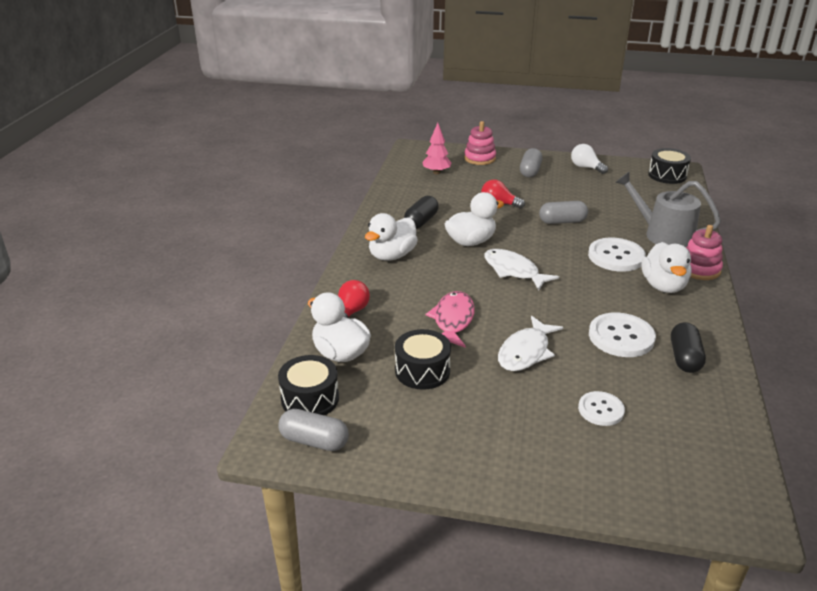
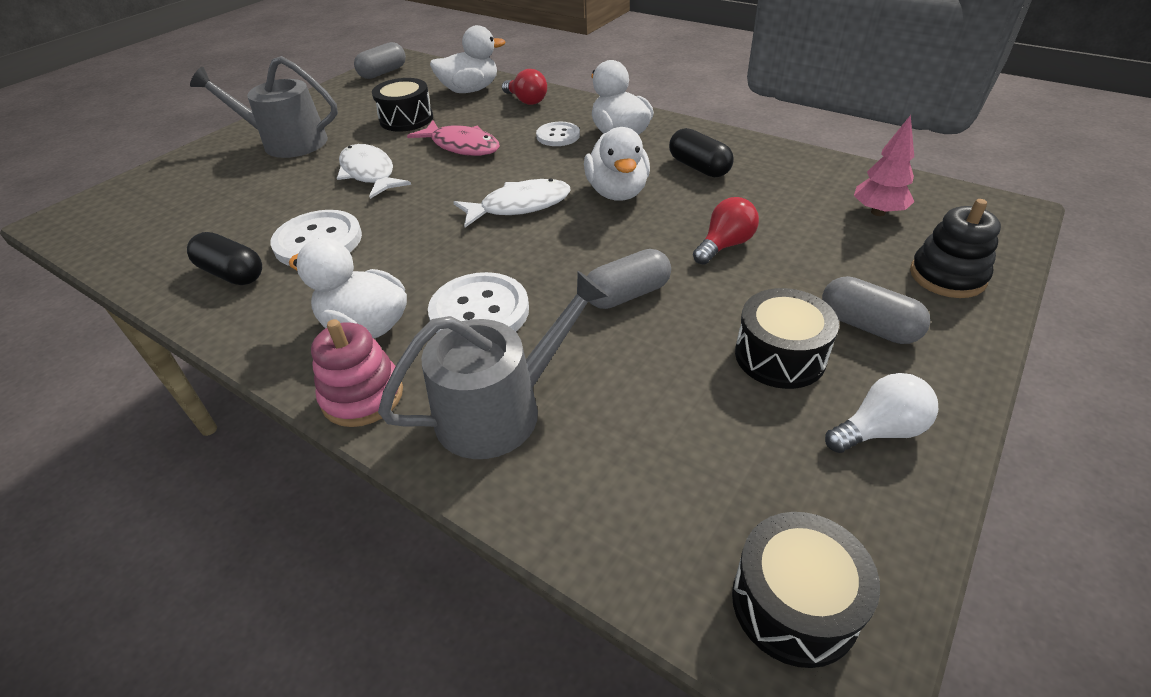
camera: 115 degrees right, 10 degrees up
black drum [278,355,339,415] -> black drum moved to [735,288,839,389]
pink stacking toy [464,121,496,165] -> black stacking toy [910,199,1001,298]
grey capsule [539,201,588,224] -> grey capsule turned 45 degrees clockwise [587,249,671,309]
white button [578,391,625,426] -> white button moved to [536,122,580,146]
none -> grey watering can [190,56,338,158]

